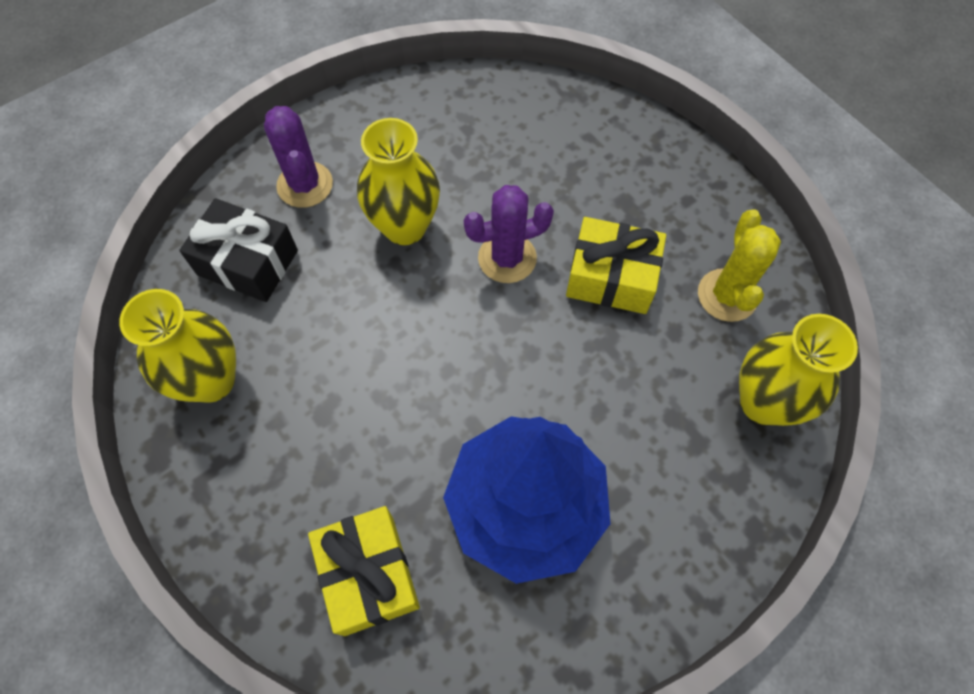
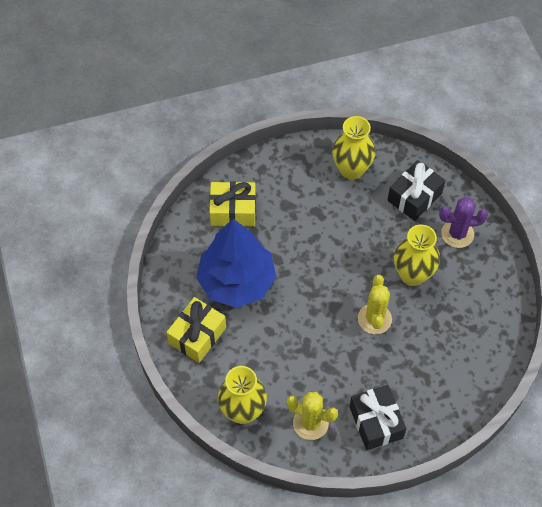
camera: 110 degrees right, 5 degrees down
purple cactus [464,185,554,283] -> yellow cactus [358,275,392,334]
yellow gift [566,217,666,314] -> yellow gift moved to [166,297,226,363]
none -> black gift [349,385,406,450]

